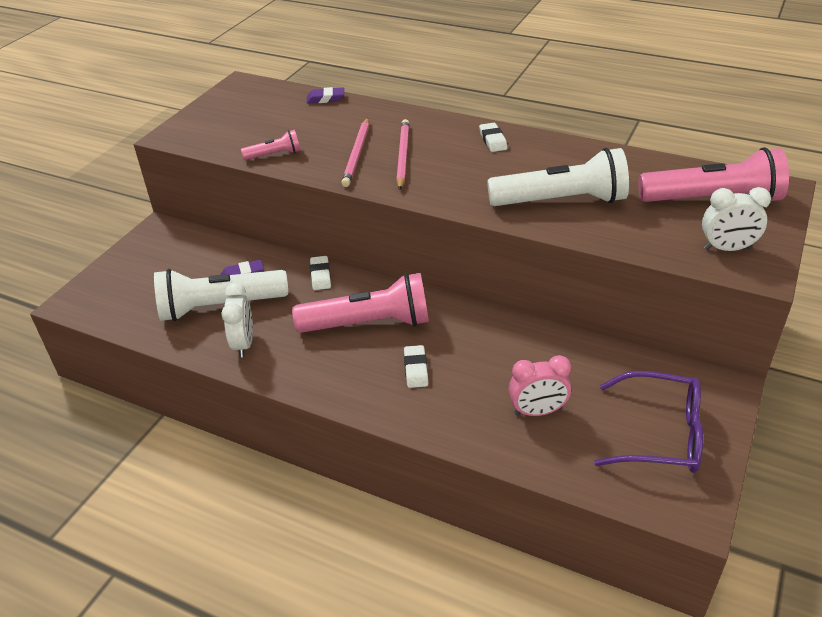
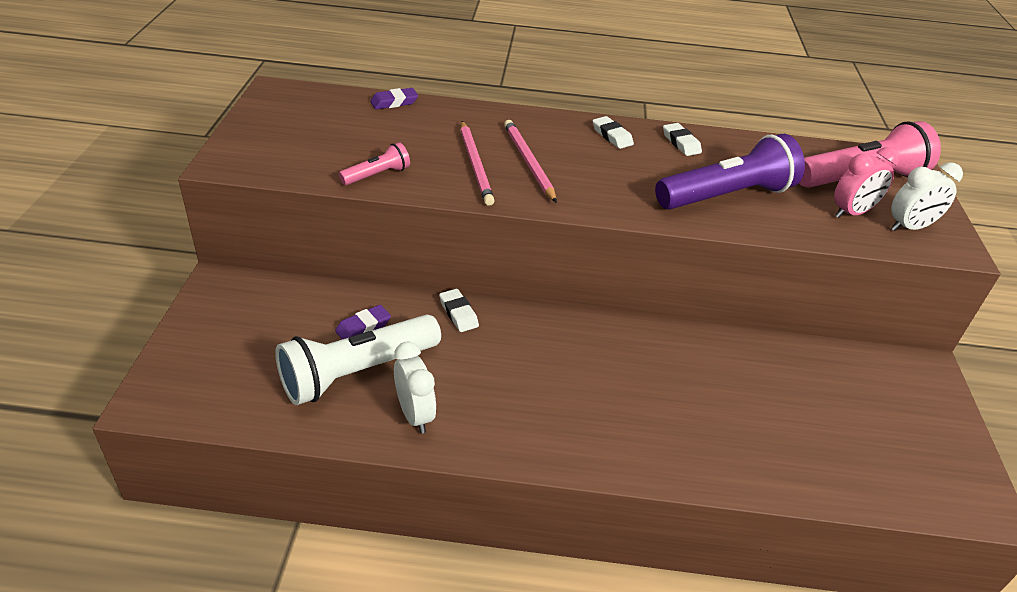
camera: 25 degrees left, 0 degrees up
pink flashlight [292,273,429,333] -> none
white eraser [404,345,428,388] -> white eraser moved to [663,123,702,156]
white flashlight [487,148,629,206] -> purple flashlight [655,134,805,210]
pink clock [508,355,571,416] -> pink clock moved to [834,147,899,218]
purple glasses [594,371,703,473] -> none

